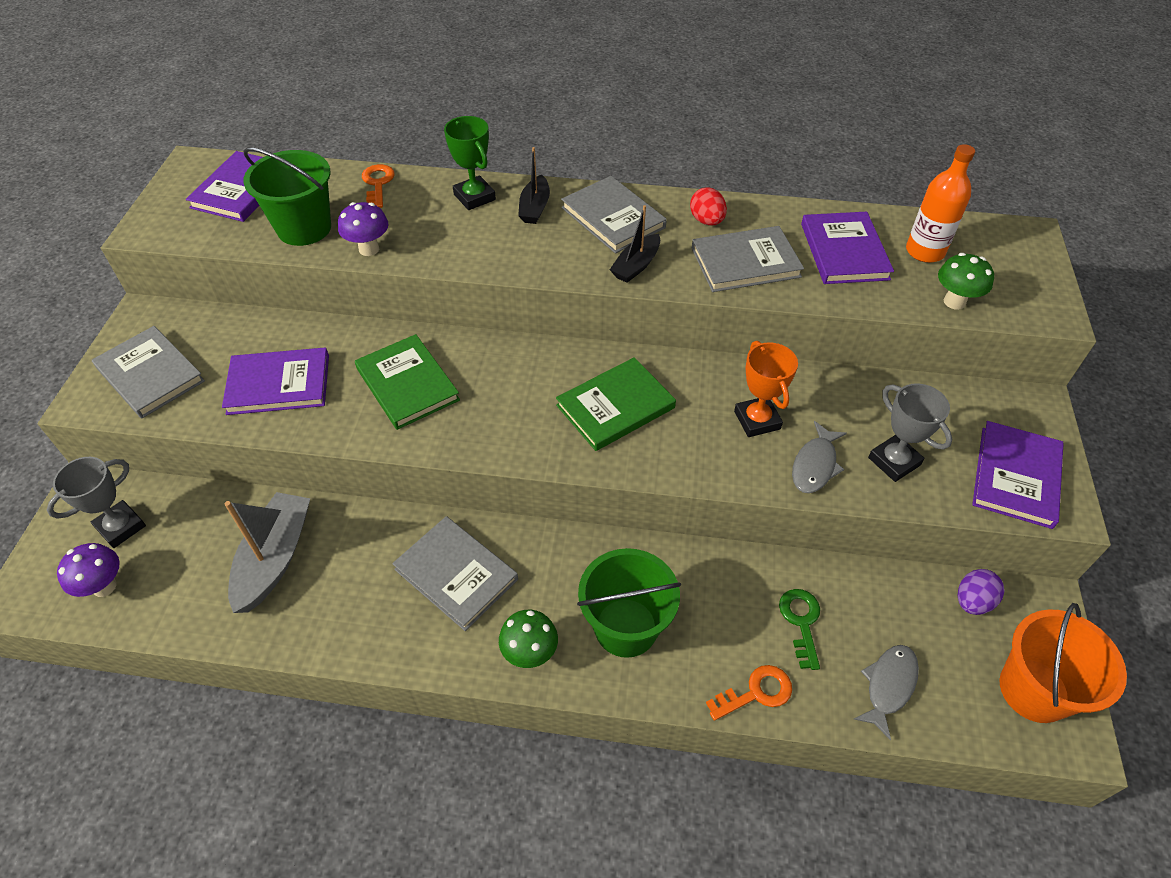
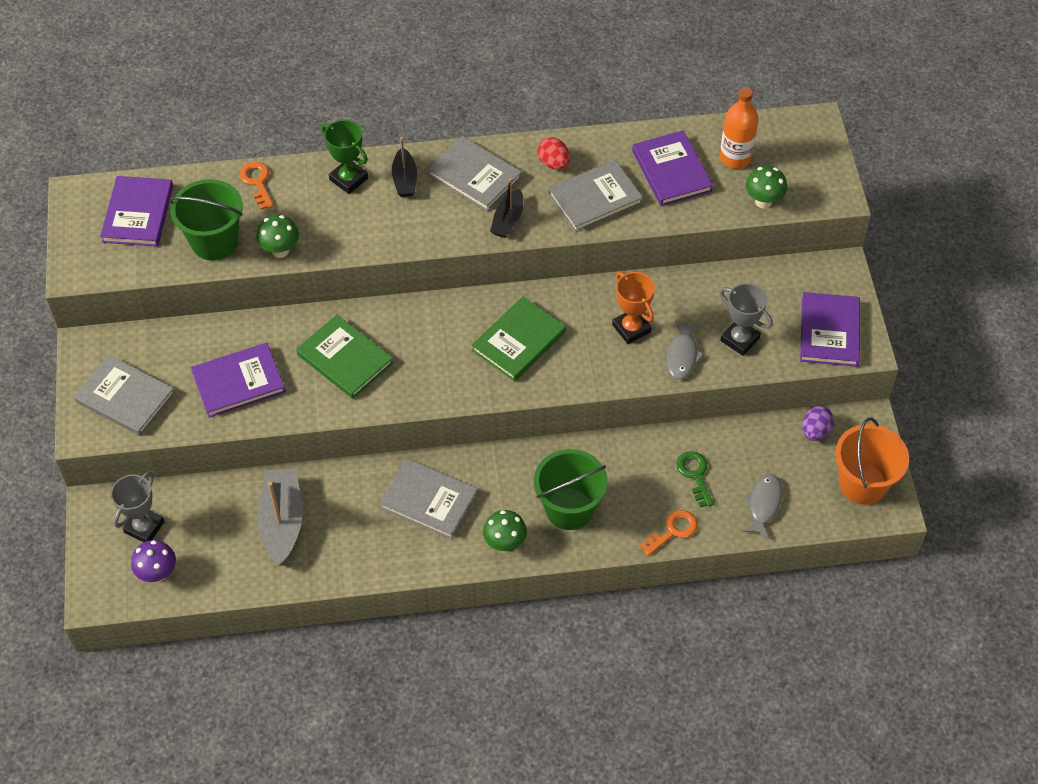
camera: 15 degrees left, 5 degrees up
purple mushroom [338,202,388,256] -> green mushroom [256,215,299,258]

